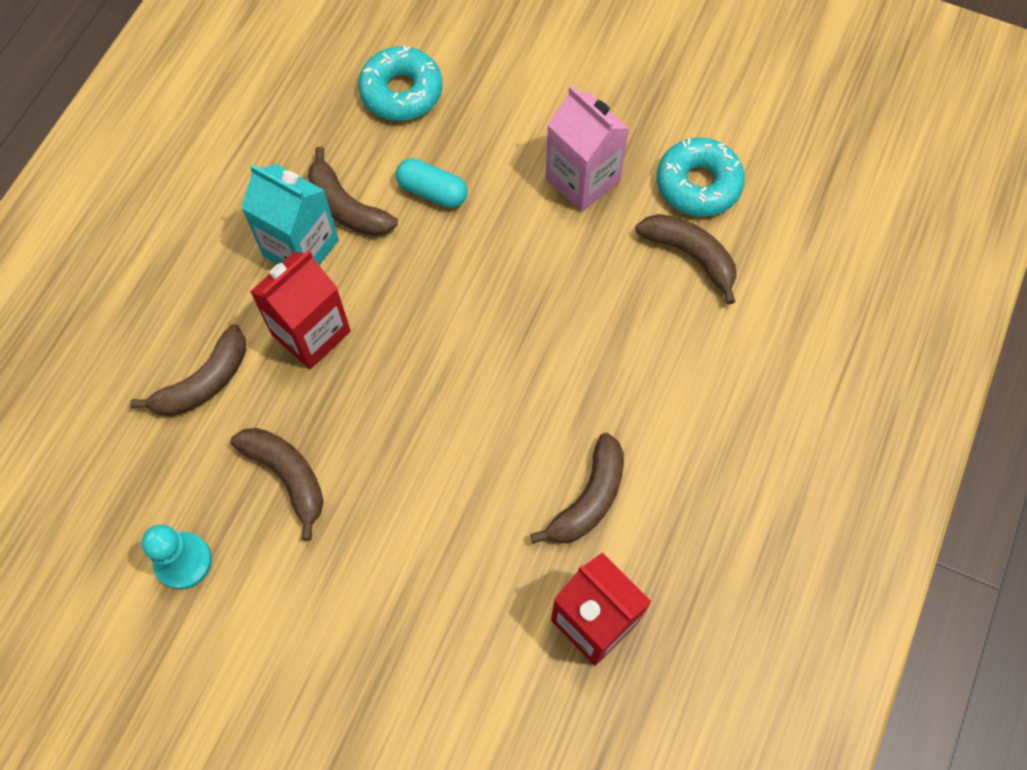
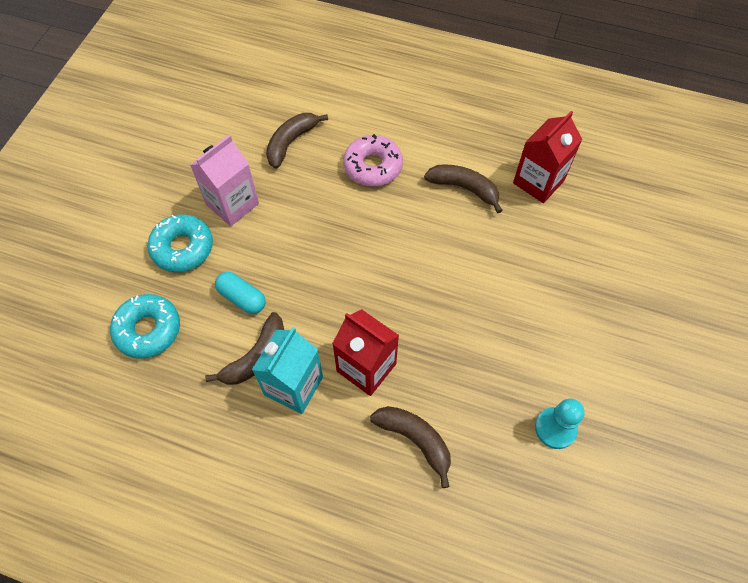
camera: 95 degrees left, 5 degrees down
brown banana [231,428,324,541] -> none
turquoise capsule [396,158,467,208] -> turquoise capsule turned 75 degrees counterclockwise [215,272,266,314]
turquoise donut [657,137,745,217] -> turquoise donut moved to [147,214,213,272]
none -> pink donut [343,134,403,187]

